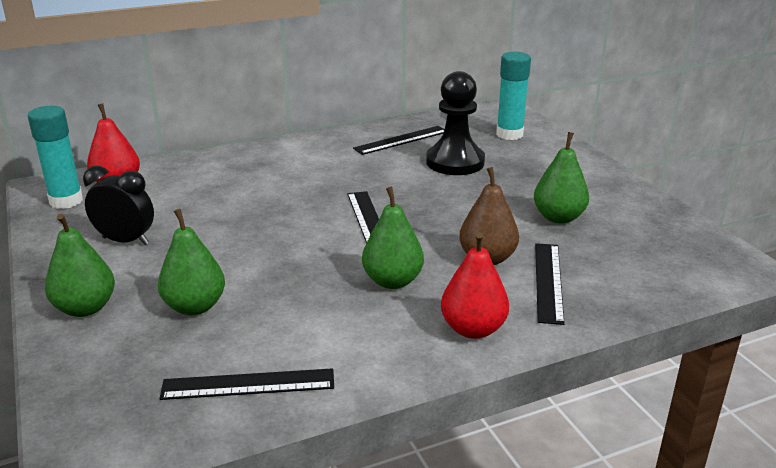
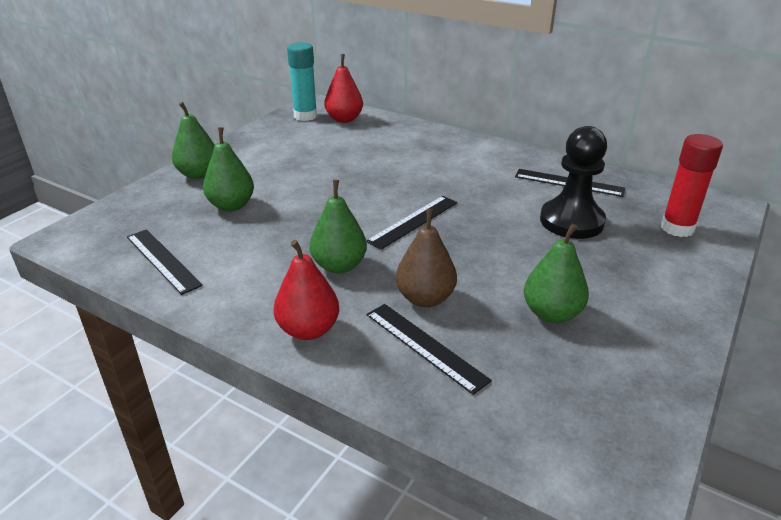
camera: 55 degrees right, 5 degrees up
black clock [83,166,154,245] -> none
turquoise glue stick [496,52,531,140] -> red glue stick [661,134,723,237]
black ruler [535,243,565,325] -> black ruler turned 75 degrees clockwise [367,304,492,395]

